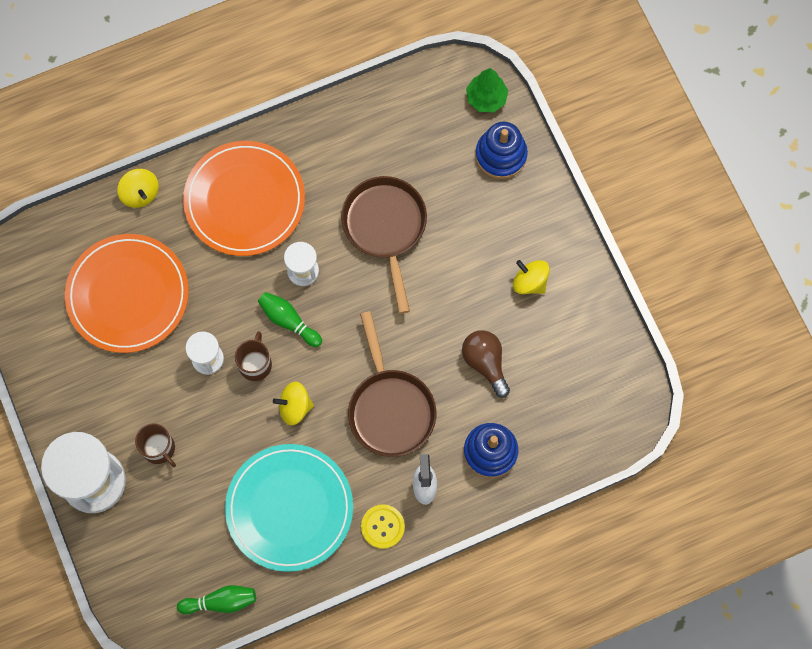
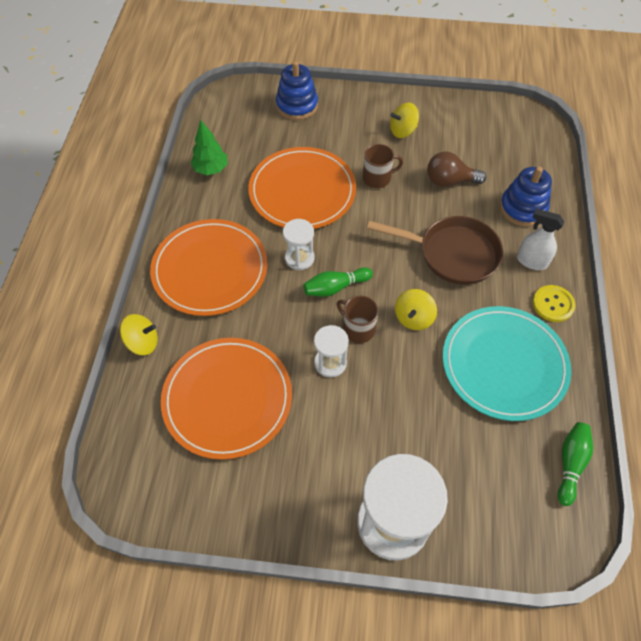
camera: 60 degrees left, 15 degrees down
brown mug [135,423,176,467] -> brown mug moved to [363,144,403,188]
brown pan [341,176,427,314] -> orange plate [248,147,356,229]
green tree [466,68,508,112] -> green tree moved to [191,120,228,175]

